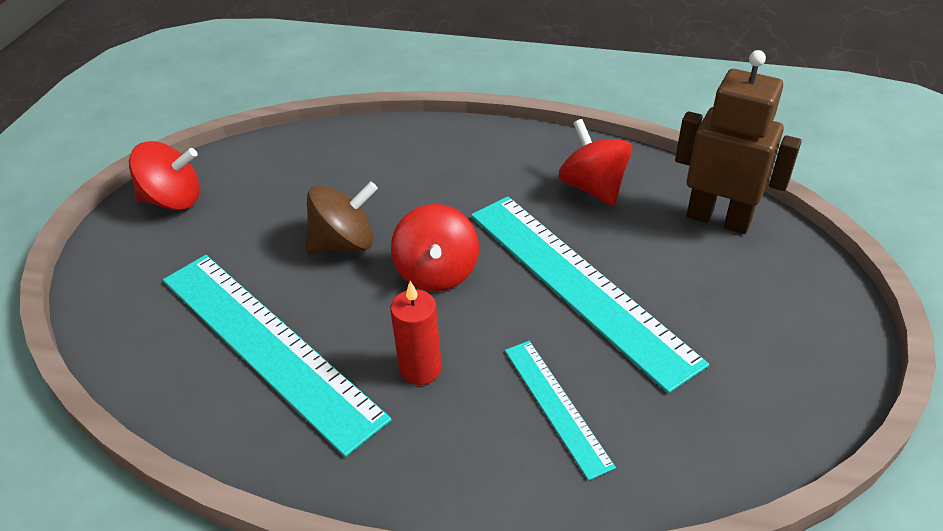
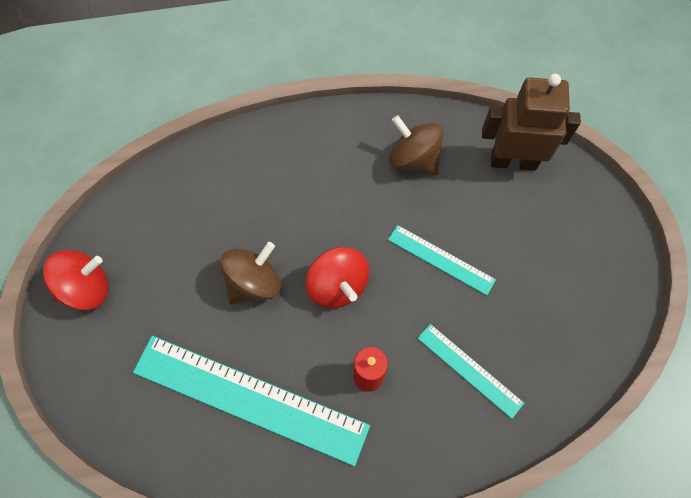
camera: 25 degrees left, 25 degrees up
turquoise ruler [471,196,709,393] -> turquoise ruler [388,225,496,295], size x0.50
red spinning top [558,119,632,206] -> brown spinning top [389,115,444,175]

